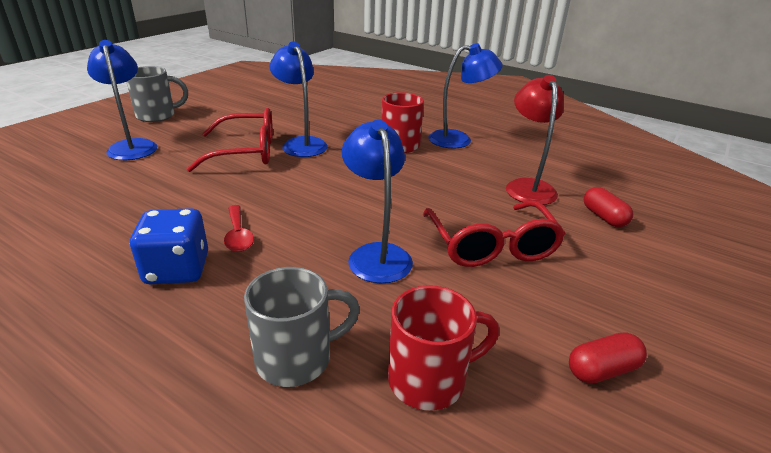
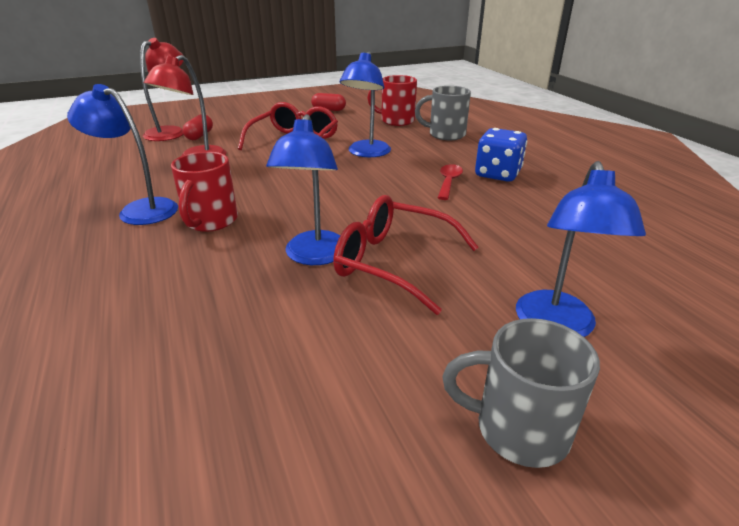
camera: 145 degrees left, 0 degrees up
none -> red lamp [140,38,184,141]

